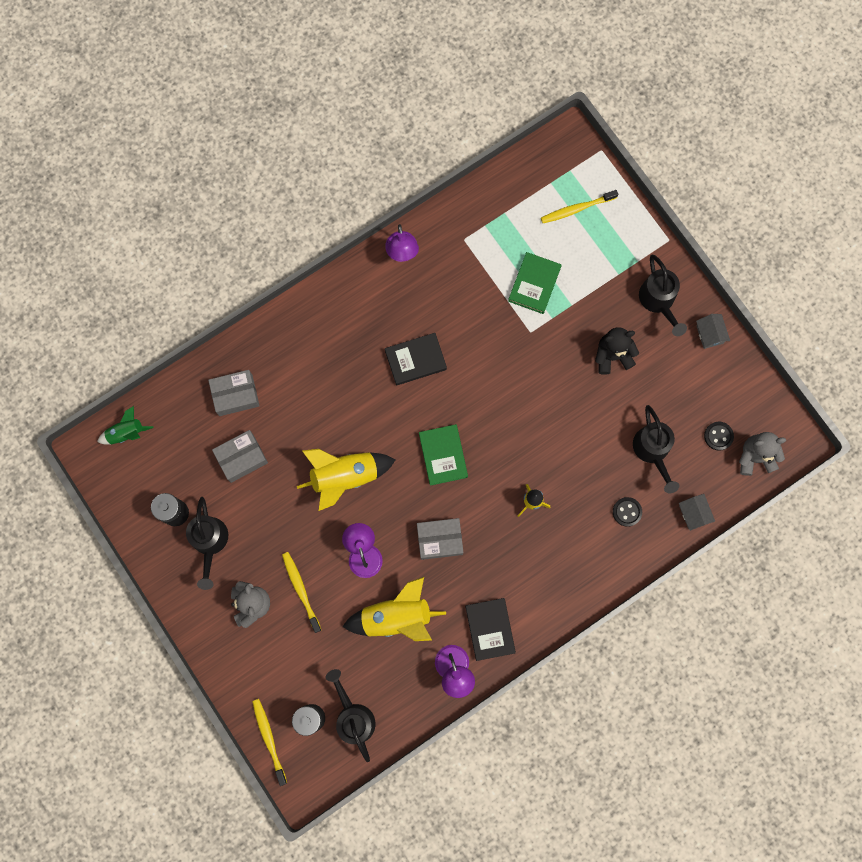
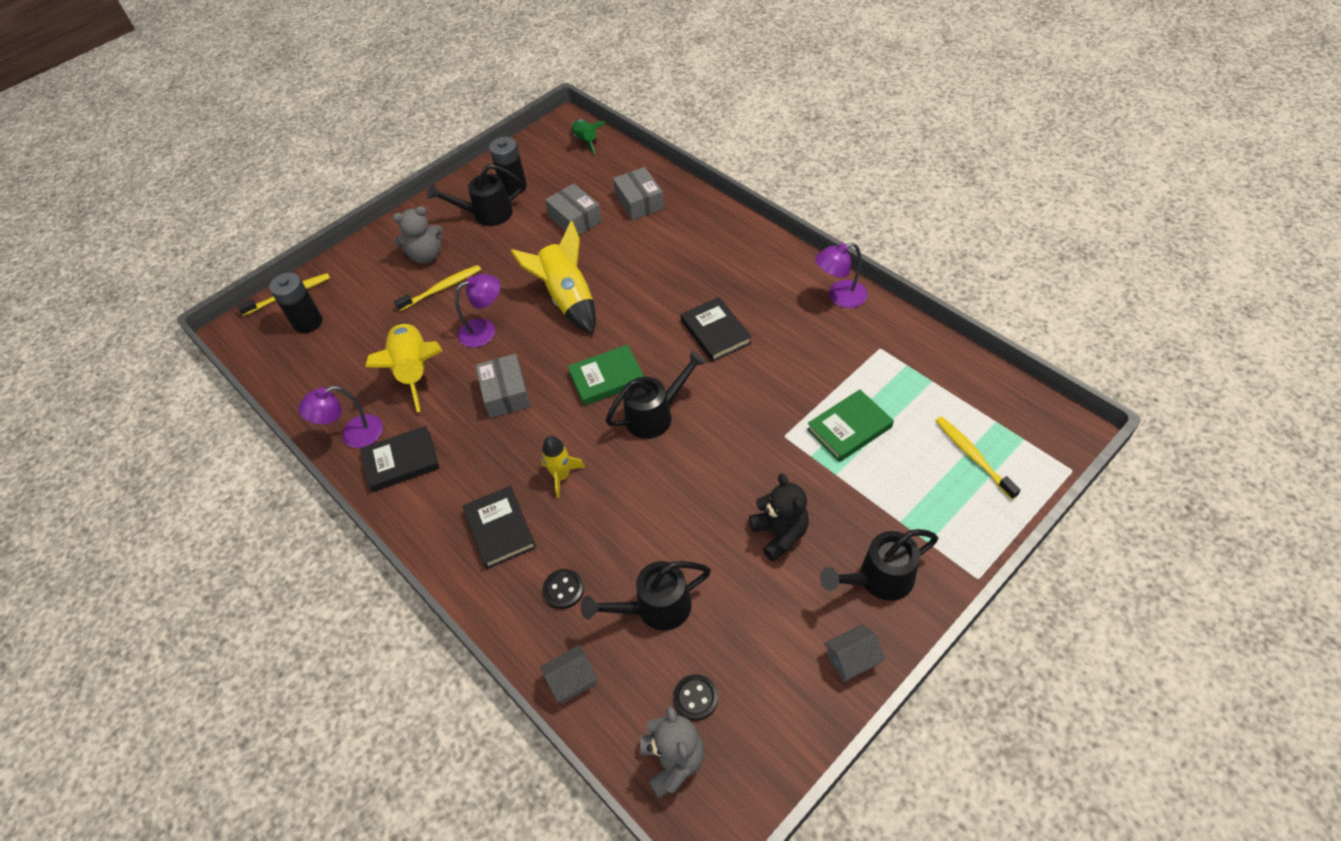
camera: 85 degrees right, 25 degrees down
black watering can [326,669,376,762] -> black watering can moved to [606,351,706,439]
green book [508,252,562,314] -> green book turned 45 degrees counterclockwise [807,389,894,462]
none -> black book [463,486,536,569]

